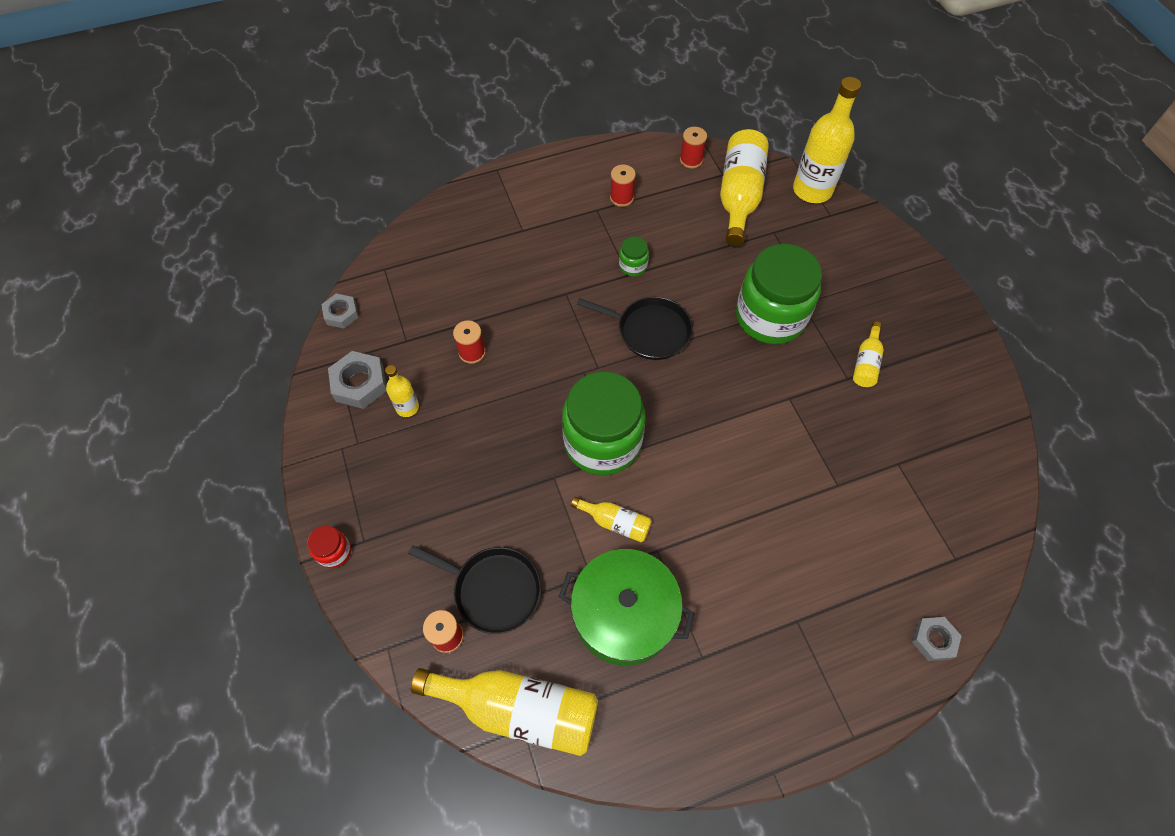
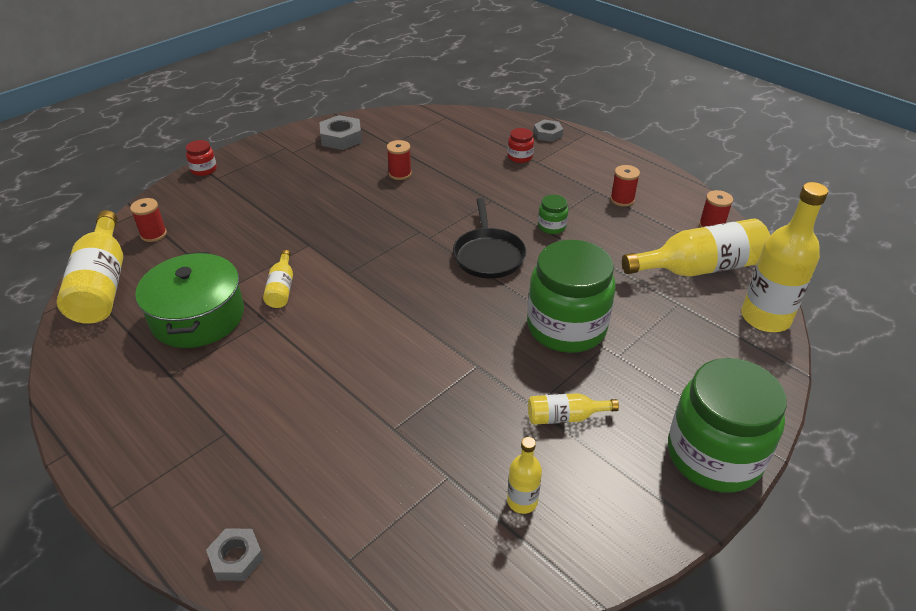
camera: 65 degrees right, 20 degrees down
grey nut [321,294,359,328] -> grey nut moved to [534,119,563,142]
yellow bottle [385,365,419,417] -> yellow bottle moved to [507,437,542,514]
black pan [408,545,541,634] -> none
green jar [562,371,646,475] -> green jar moved to [668,358,787,493]
none -> red jar [508,128,534,163]

